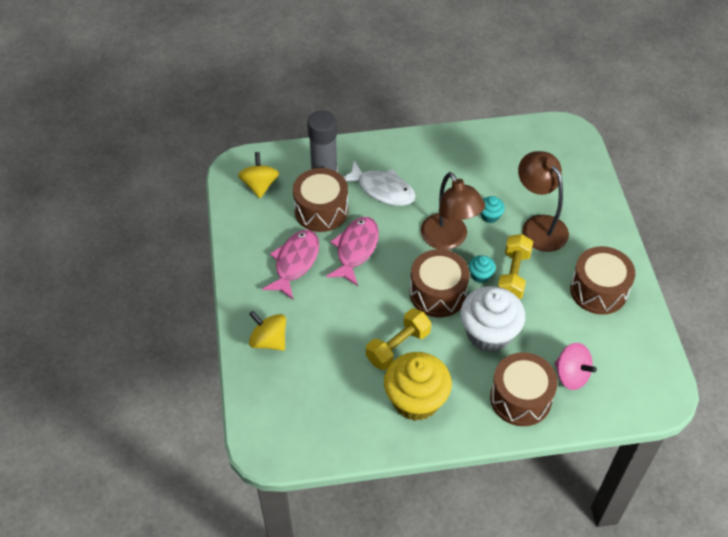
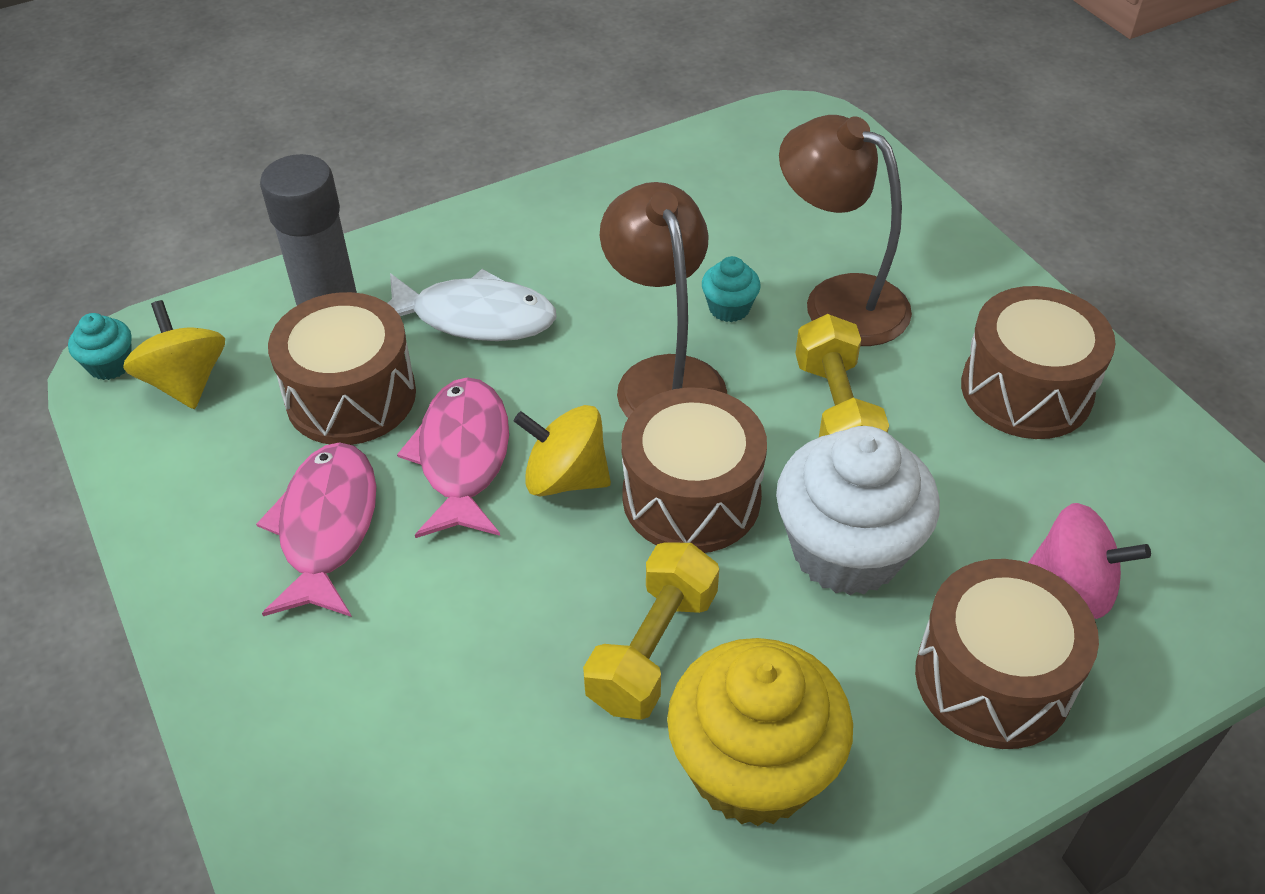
camera: 20 degrees left, 5 degrees down
yellow spinning top [249,311,286,351] -> yellow spinning top moved to [514,405,611,496]
brown lamp [421,172,485,250] -> brown lamp turned 150 degrees counterclockwise [600,182,727,418]
turquoise cupcake [469,255,496,283] -> turquoise cupcake moved to [68,313,132,380]

